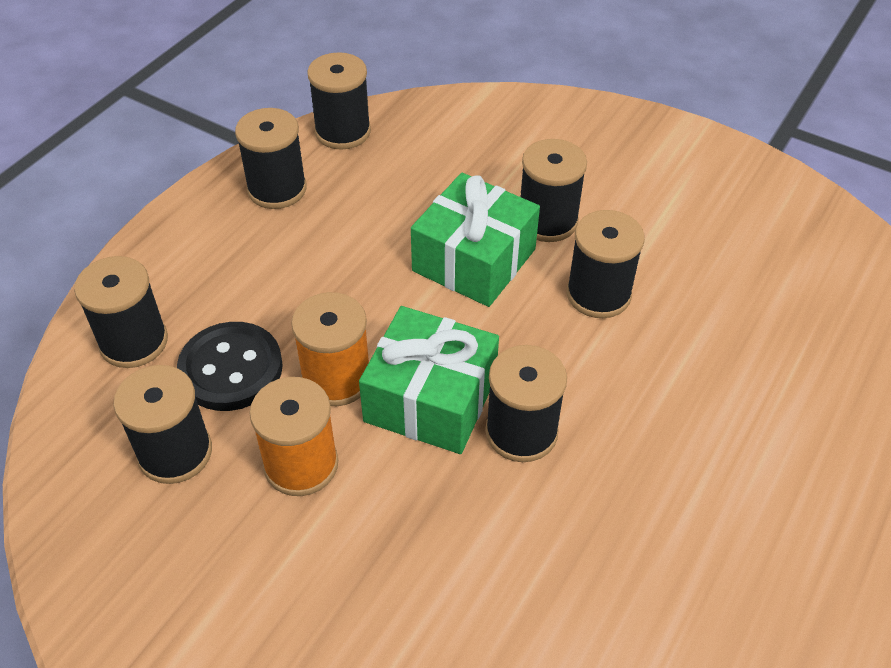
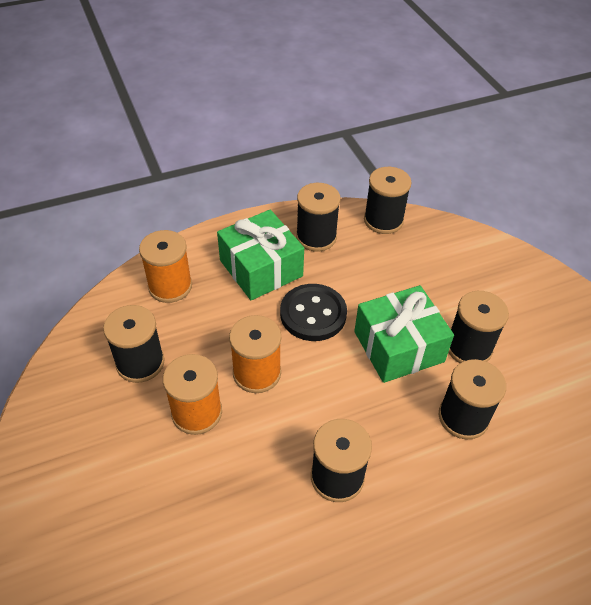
camera: 35 degrees right, 0 degrees up
black spool [74,256,168,368] -> orange spool [139,230,192,303]
black button [177,322,283,411] -> black button moved to [280,284,347,341]
green gift [359,306,499,454] -> green gift moved to [217,210,304,300]

